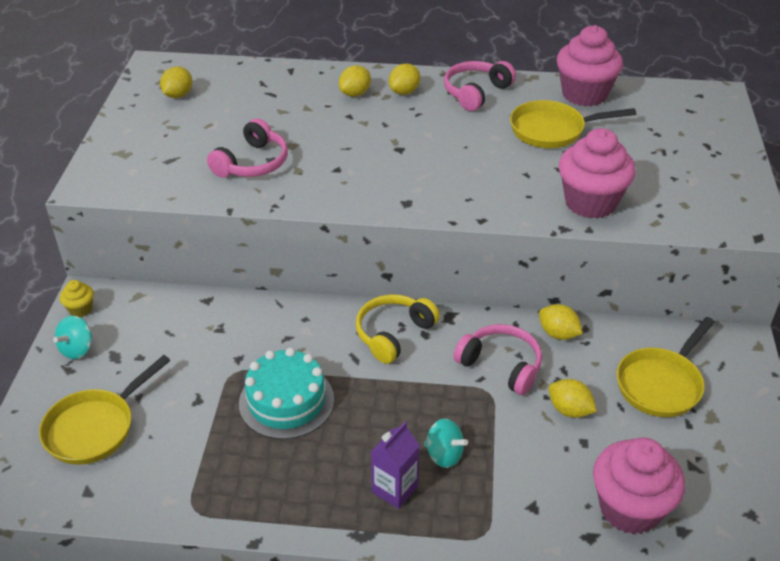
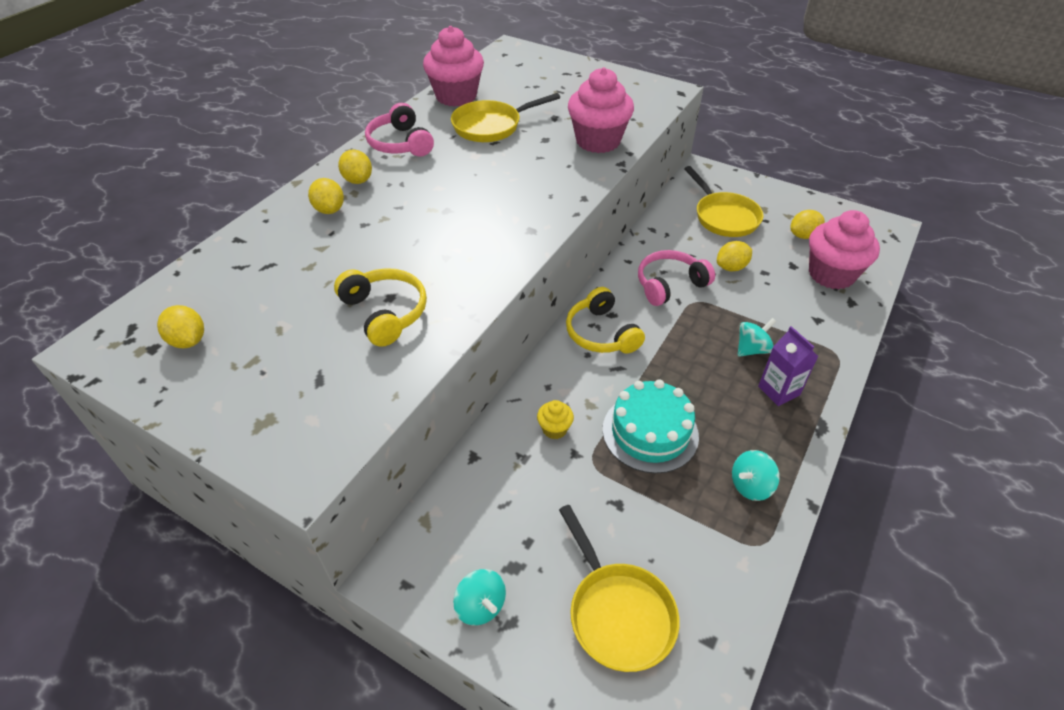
camera: 65 degrees left, 5 degrees up
yellow cupcake [60,280,94,317] -> yellow cupcake moved to [537,400,574,439]
pink headphones [207,118,288,178] -> yellow headphones [334,268,427,347]
yellow pan [510,100,636,148] -> yellow pan turned 45 degrees clockwise [451,93,560,142]
yellow lemon [539,304,583,340] -> yellow lemon moved to [790,210,825,239]
none -> turquoise spinning top [732,450,780,501]

